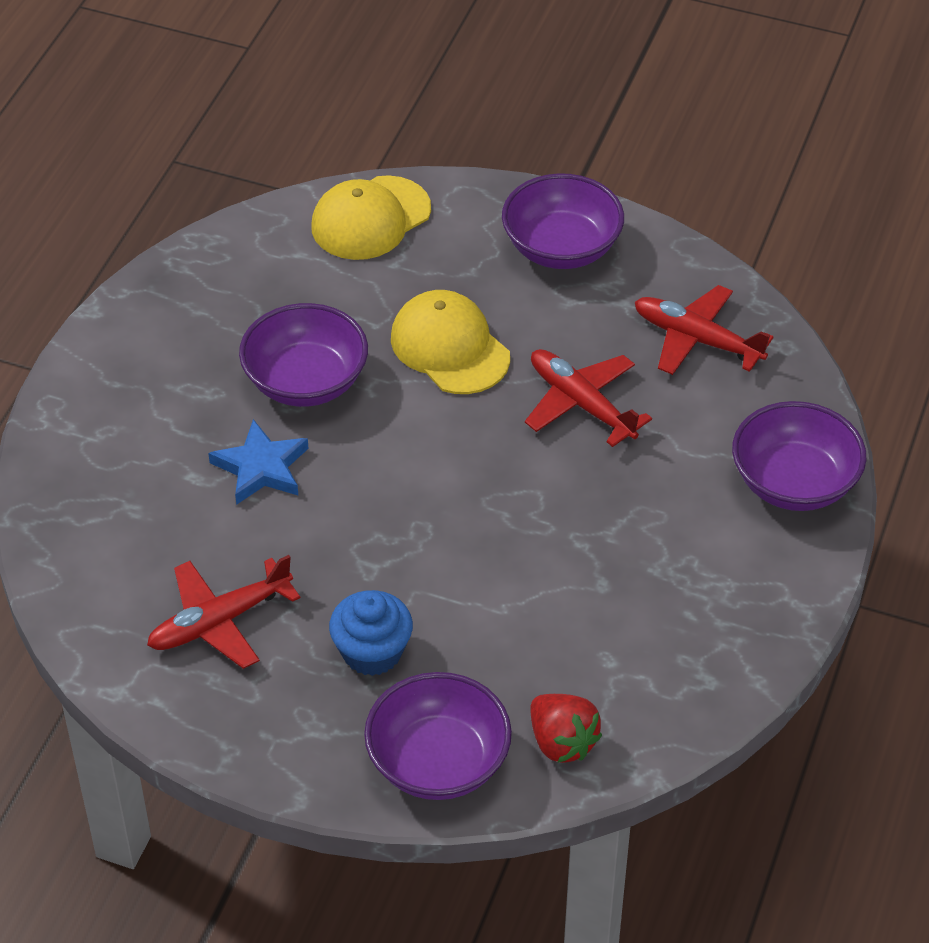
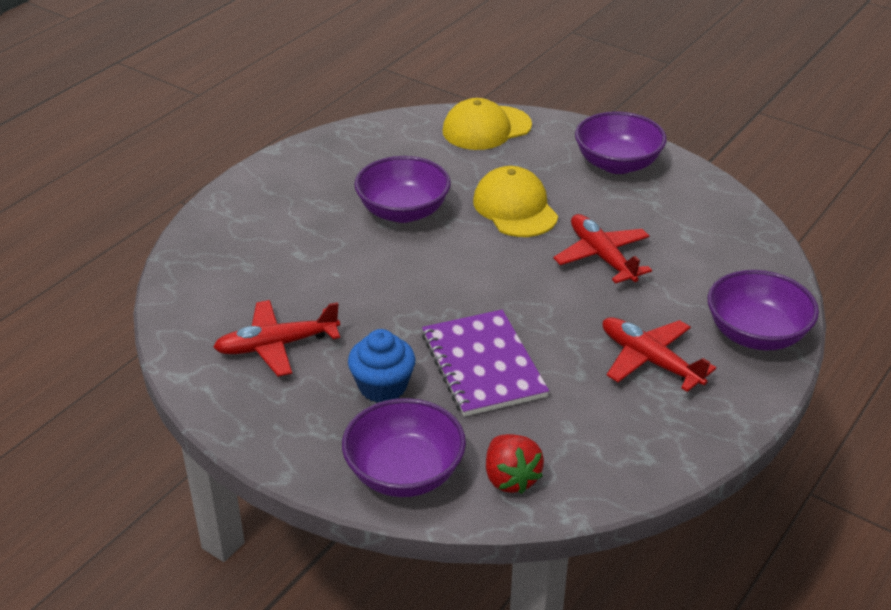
camera: 15 degrees right, 10 degrees down
blue star [208,419,309,505] -> none
red plane [635,285,774,375] -> red plane moved to [603,317,716,392]
none -> purple notebook [422,310,549,417]

